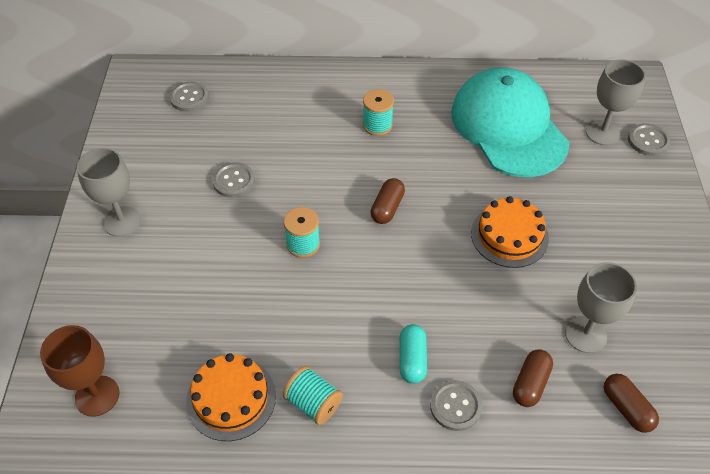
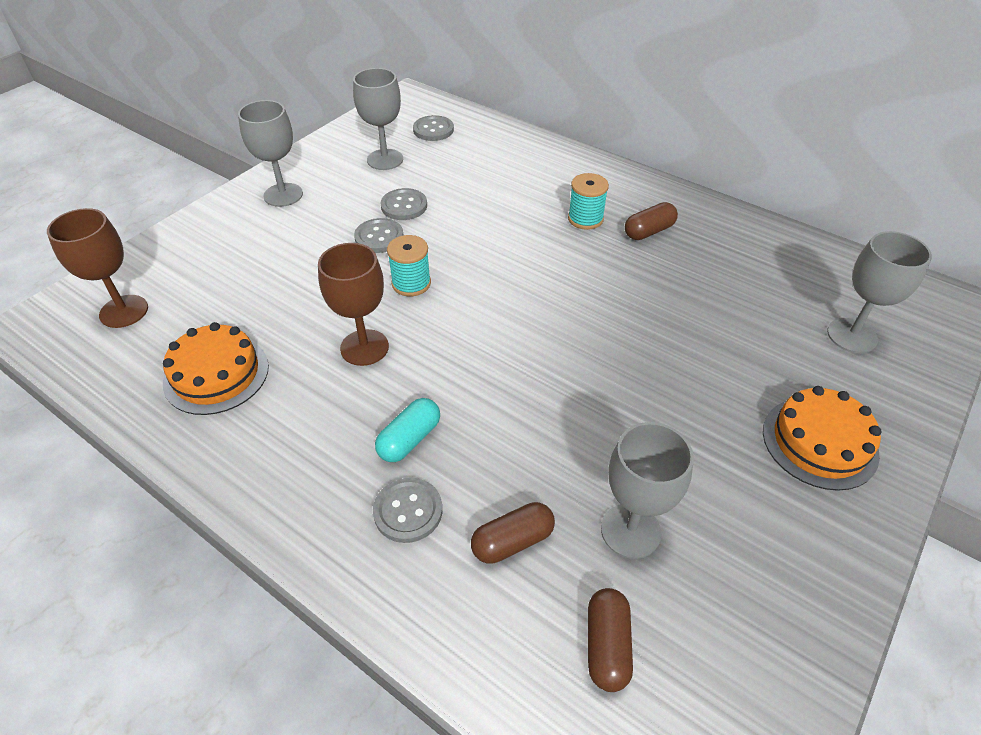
camera: 35 degrees right, 5 degrees down
turquoise spool [283,366,343,425] -> none
brown capsule [370,178,405,224] -> brown capsule moved to [625,202,678,240]
turquoise cap [451,67,569,177] -> none
orange cake [471,196,549,268] -> orange cake moved to [763,386,882,491]
grey button [628,123,671,156] -> grey button moved to [354,218,403,253]
none -> brown goblet [318,243,389,366]
none -> grey goblet [353,68,403,170]

